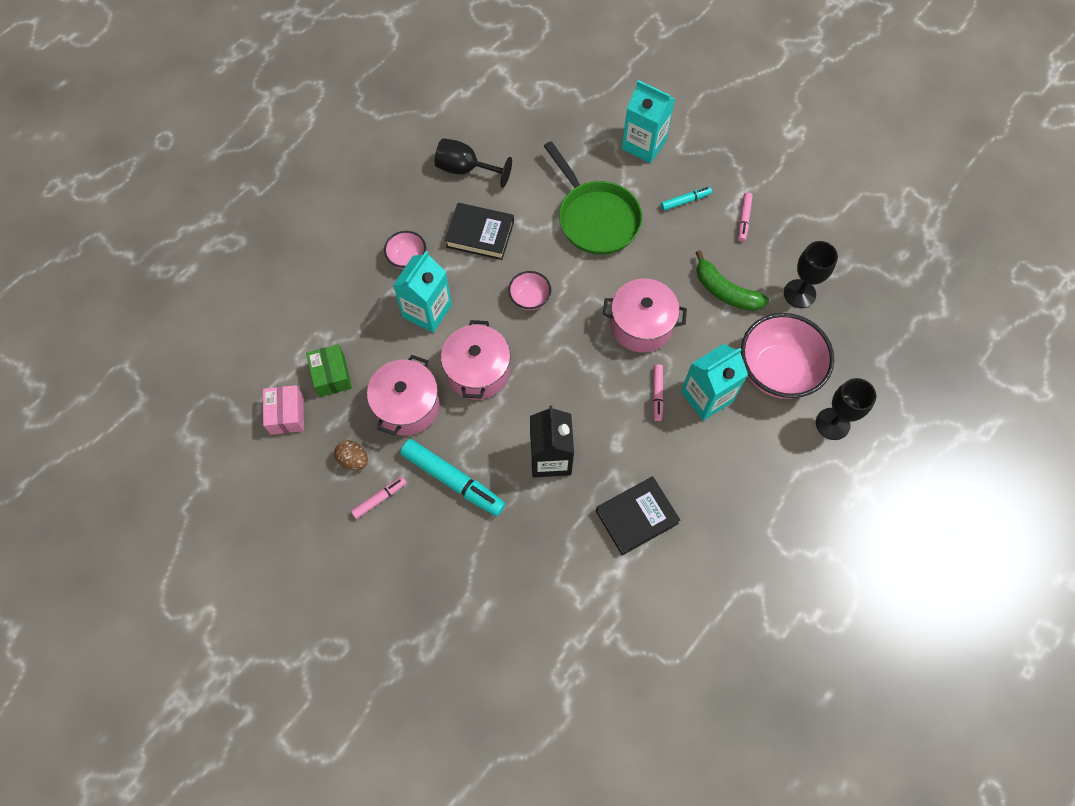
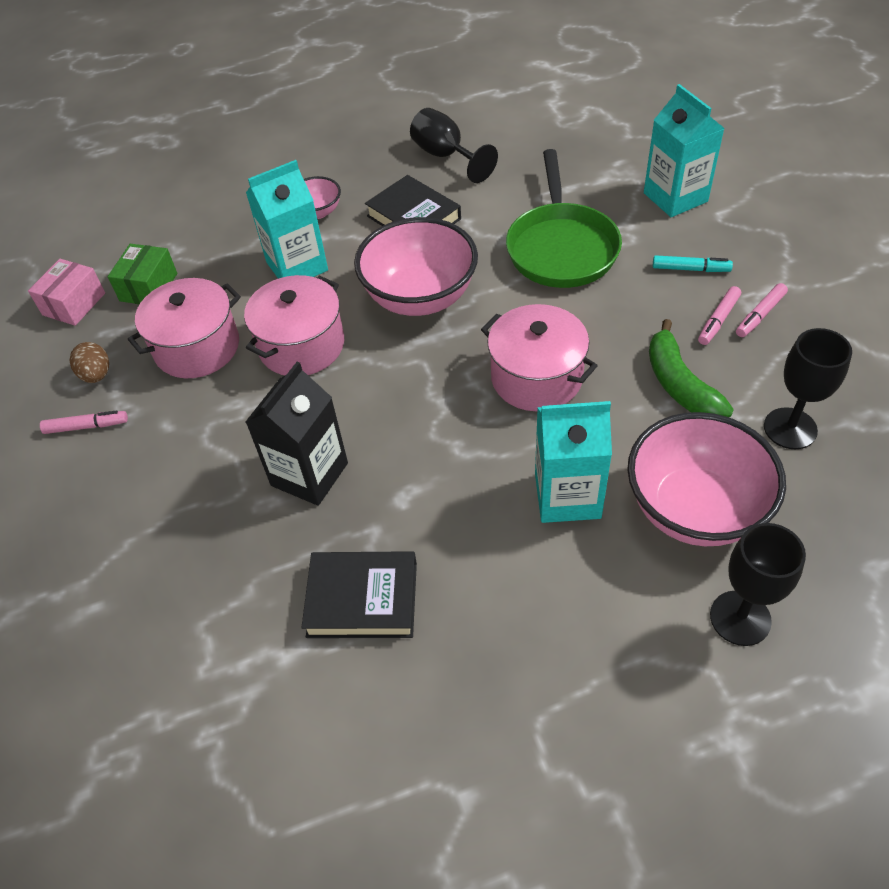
camera: 35 degrees right, 15 degrees down
turquoise marker [400,439,506,516] -> none
pink bowl [508,271,551,310] -> pink bowl [354,217,478,316], size x2.05
pink marker [653,364,664,421] -> pink marker moved to [698,286,741,345]

